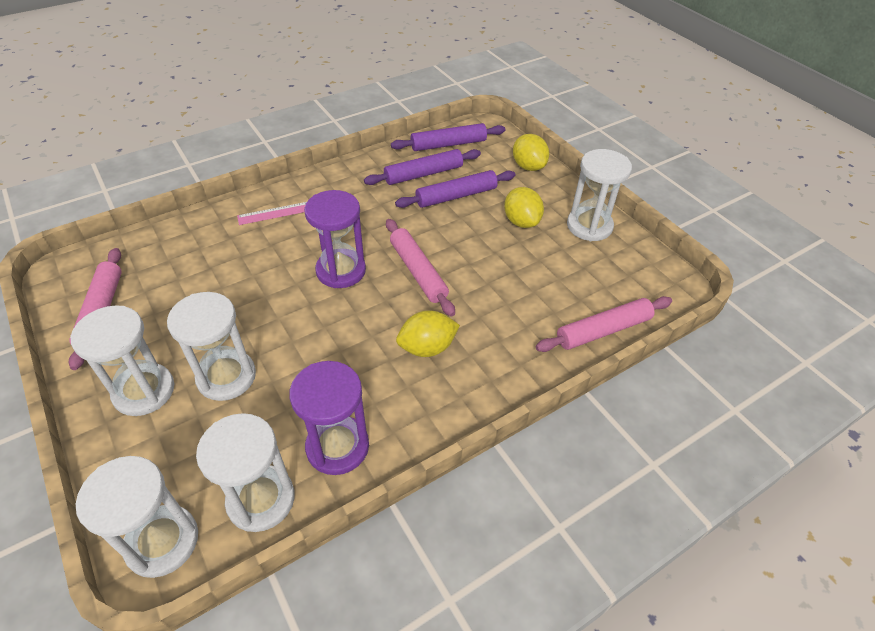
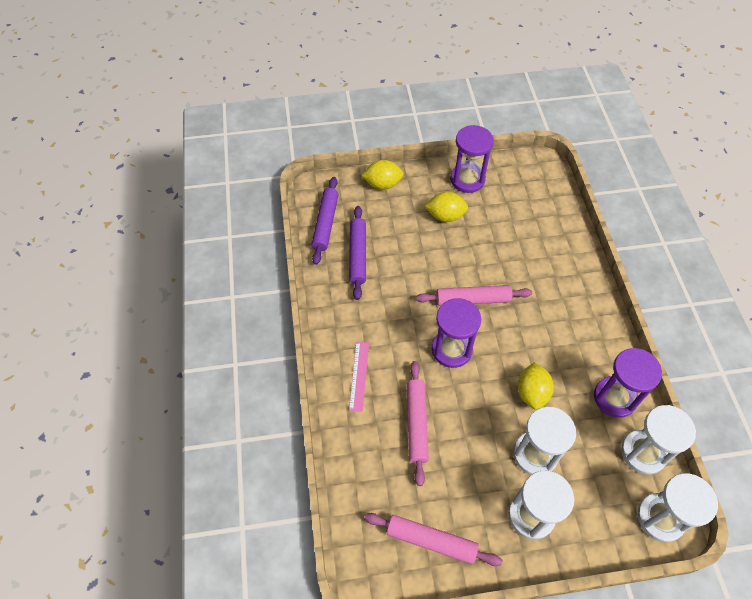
camera: 65 degrees left, 10 degrees up
purple rolling pin [395,170,515,208] -> none
yellow lemon [396,310,460,357] -> yellow lemon moved to [517,362,554,410]
pink rolling pin [536,296,672,352] -> pink rolling pin moved to [406,361,429,486]
white hourglass [567,149,632,241] -> purple hourglass [450,125,494,193]

